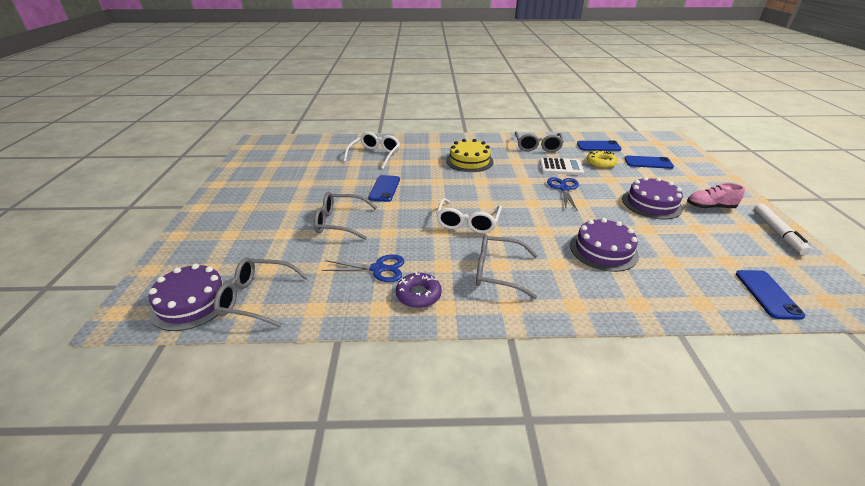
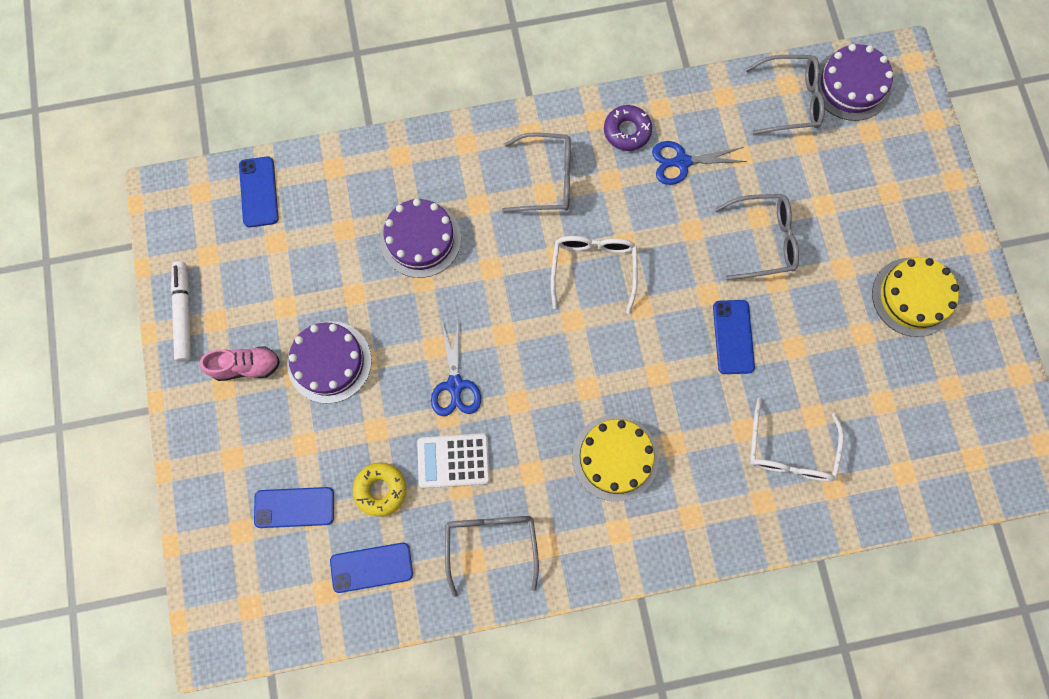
camera: 170 degrees right, 40 degrees up
none -> yellow cake [872,257,959,337]

